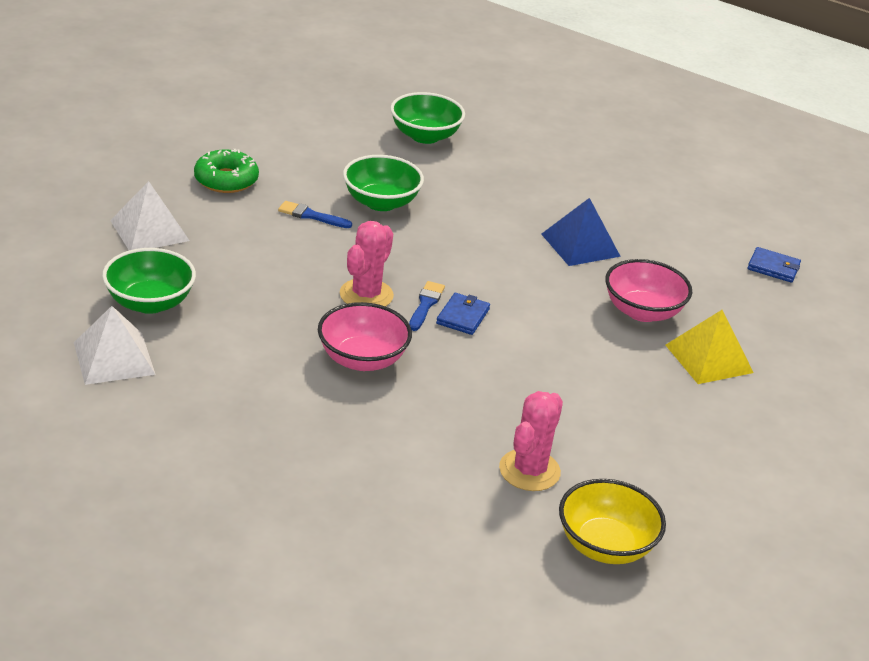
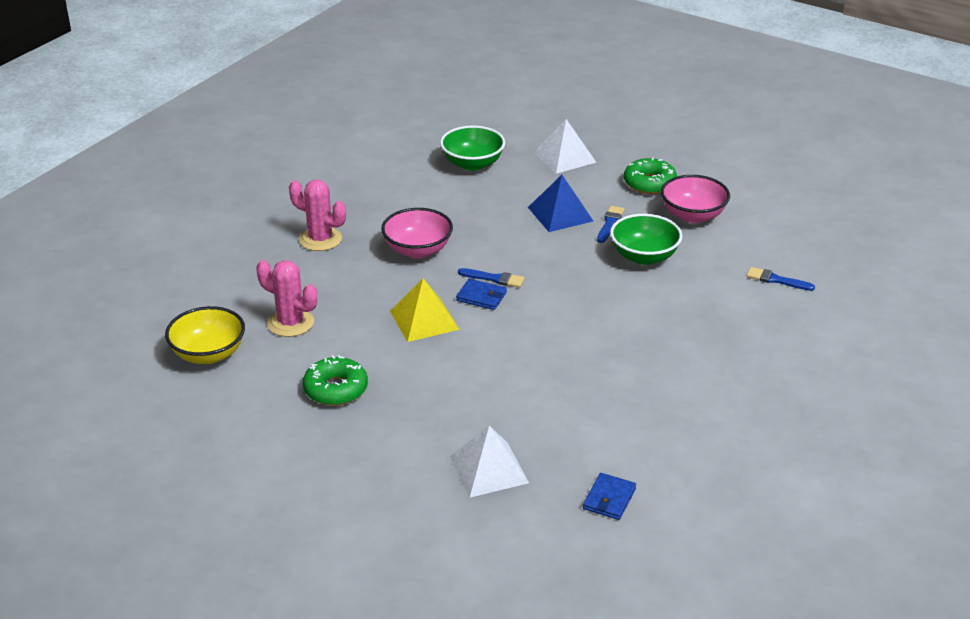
camera: 95 degrees right, 0 degrees up
white pyramid [74,306,156,385] -> white pyramid moved to [450,426,529,498]
pink cactus [340,221,394,307] -> pink cactus moved to [289,180,346,251]
green bowl [390,92,465,144] -> blue brush [746,267,815,291]
blue pyramid [541,198,621,266] -> blue pyramid moved to [528,175,593,232]
pink bowl [605,259,692,322] -> pink bowl moved to [661,175,730,223]
yellow pyramid [666,310,754,384] -> yellow pyramid moved to [390,278,460,342]
none -> green donut [303,355,368,406]

